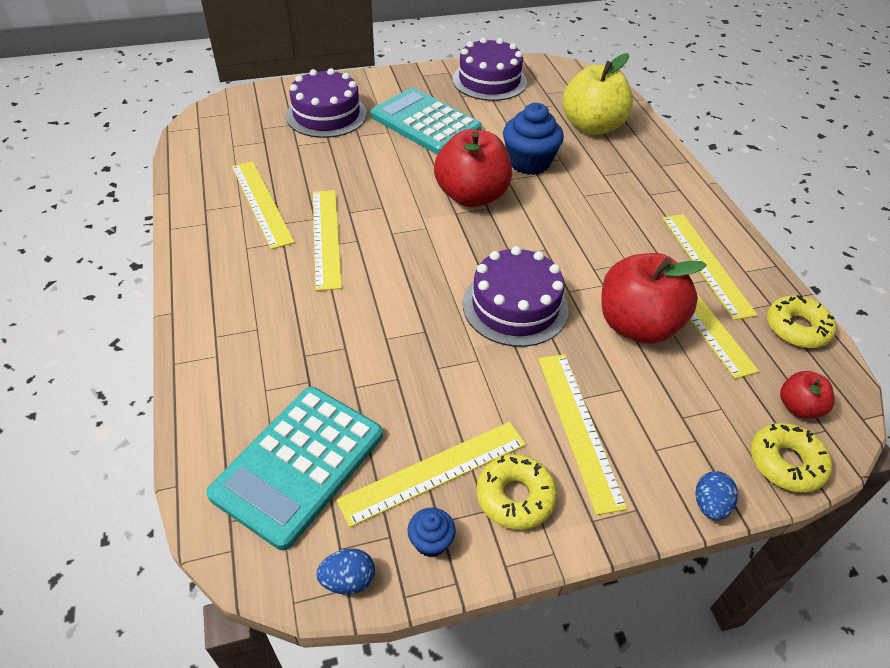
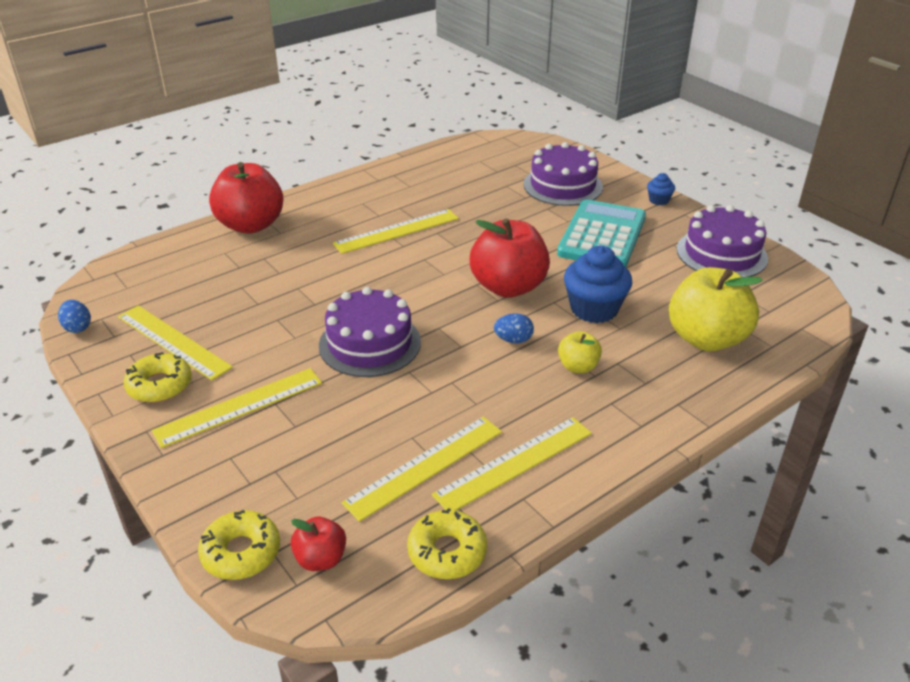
camera: 70 degrees right, 10 degrees down
turquoise calculator [206,387,383,550] -> none
yellow ruler [232,161,295,250] -> none
blue cupcake [408,508,456,557] -> blue cupcake moved to [647,173,675,205]
red apple [602,253,707,344] -> red apple moved to [209,162,284,234]
blue egg [696,471,738,521] -> blue egg moved to [494,313,534,343]
none -> yellow apple [558,331,602,373]

